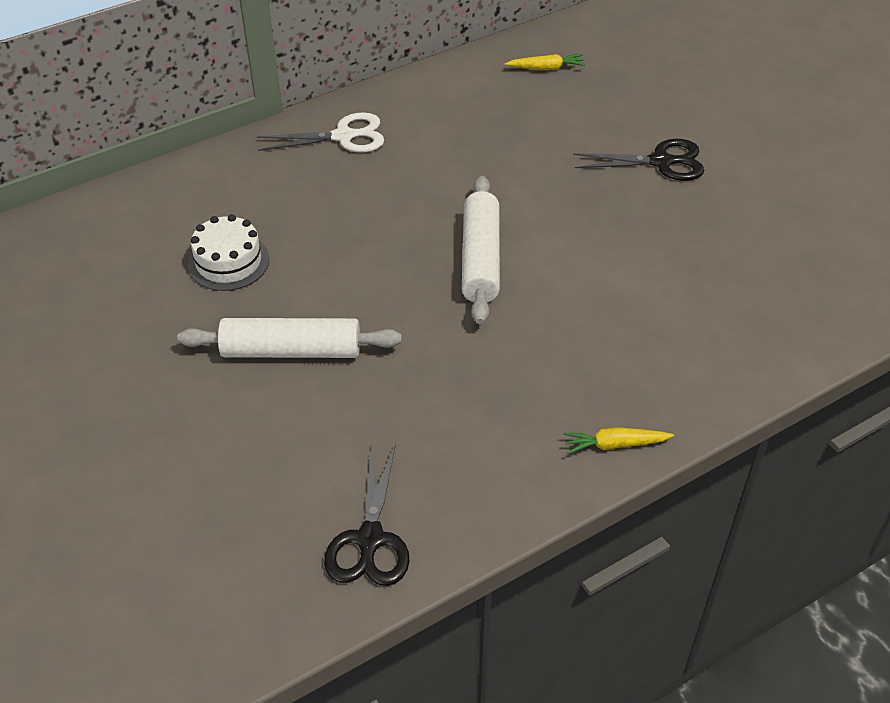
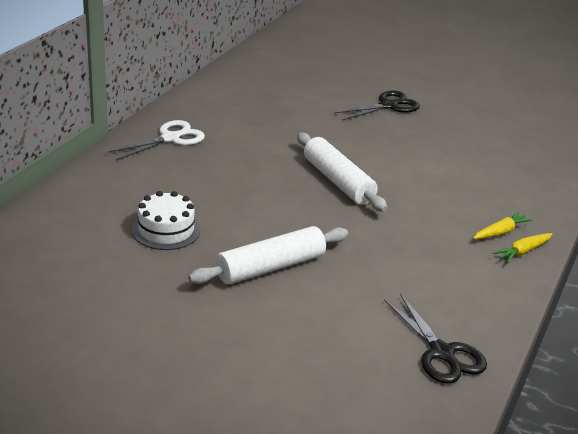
camera: 35 degrees left, 15 degrees down
yellow carrot [505,54,586,70] -> yellow carrot moved to [473,212,532,239]

